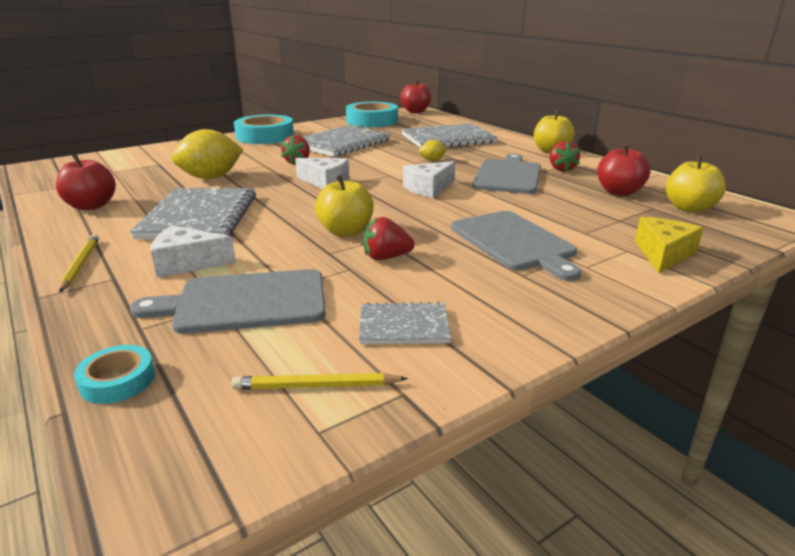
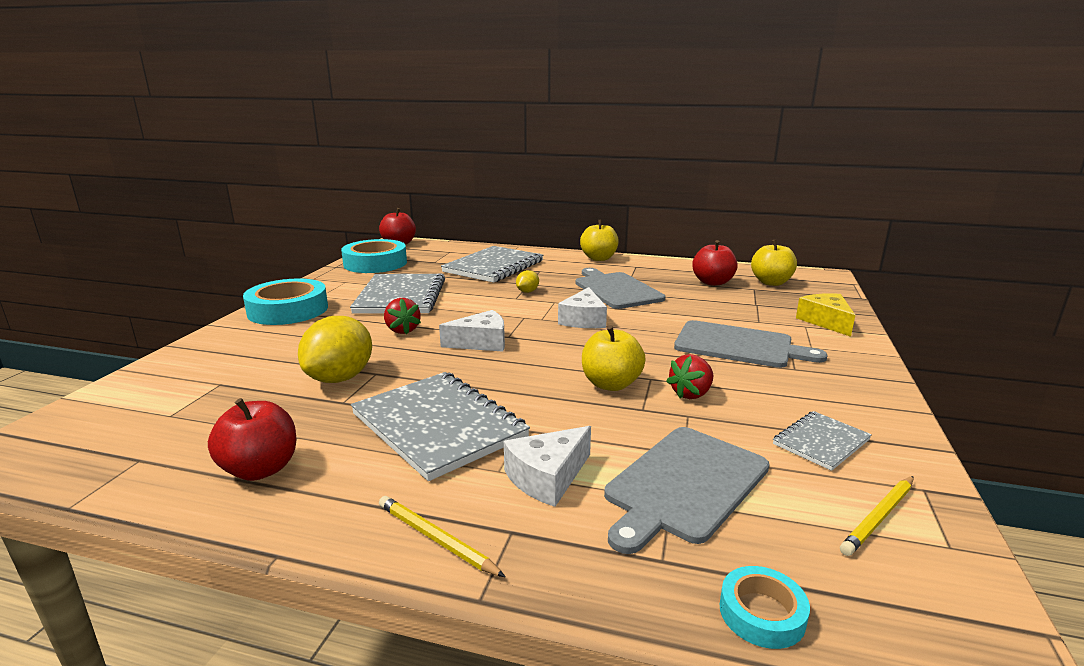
camera: 40 degrees left, 5 degrees down
red strawberry [550,141,581,172] -> none

